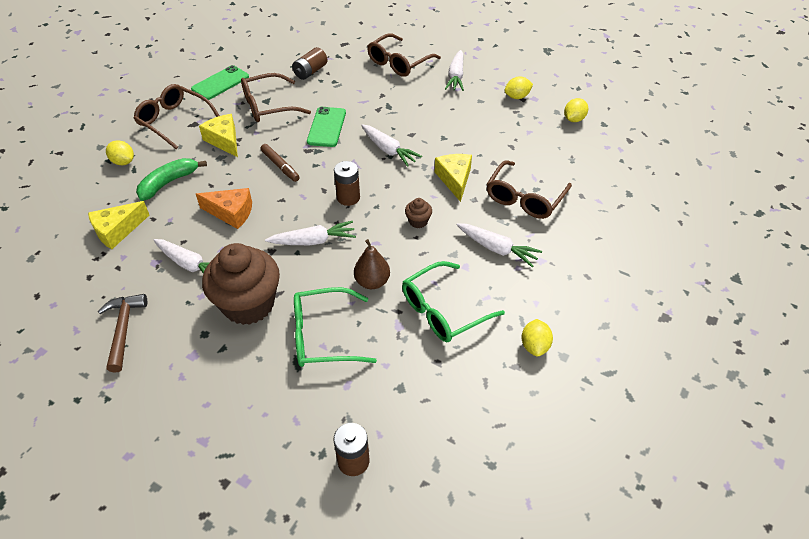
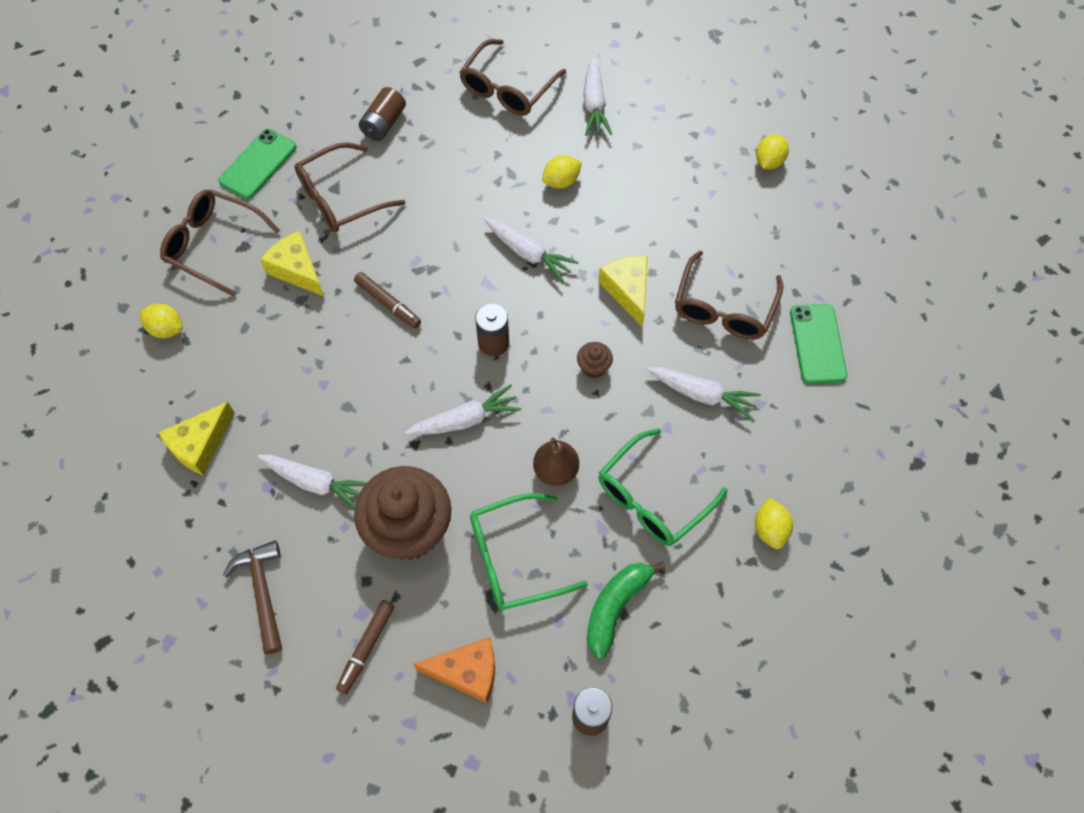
camera: 10 degrees left, 15 degrees up
green banana [136,158,207,201] -> green banana moved to [587,562,666,659]
orange cheese [196,188,252,229] -> orange cheese moved to [413,637,495,703]
green phone [307,107,346,147] -> green phone moved to [790,304,847,384]
yellow lemon [504,76,533,99] -> yellow lemon moved to [542,155,582,189]
none -> brown marker [336,600,394,694]

